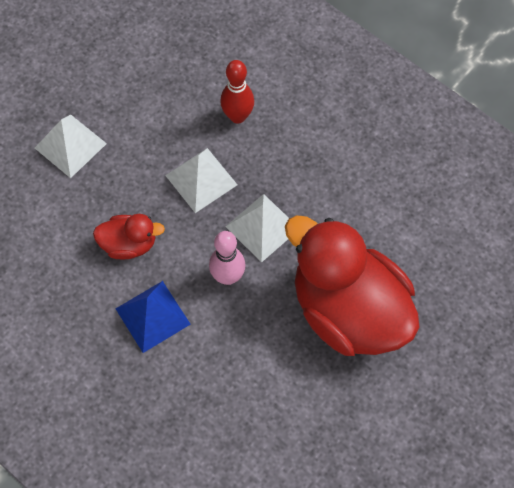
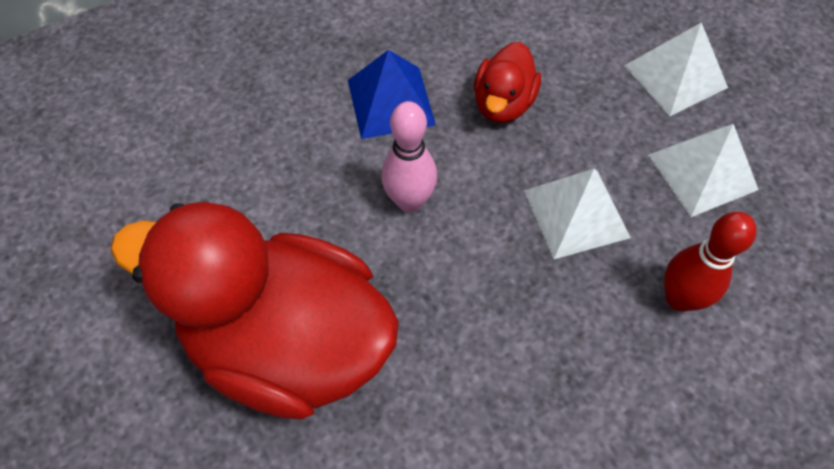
camera: 110 degrees right, 5 degrees down
white pyramid [225,194,289,263] -> white pyramid moved to [648,124,759,217]
red duck [285,215,420,356] -> red duck turned 135 degrees counterclockwise [110,202,399,420]

